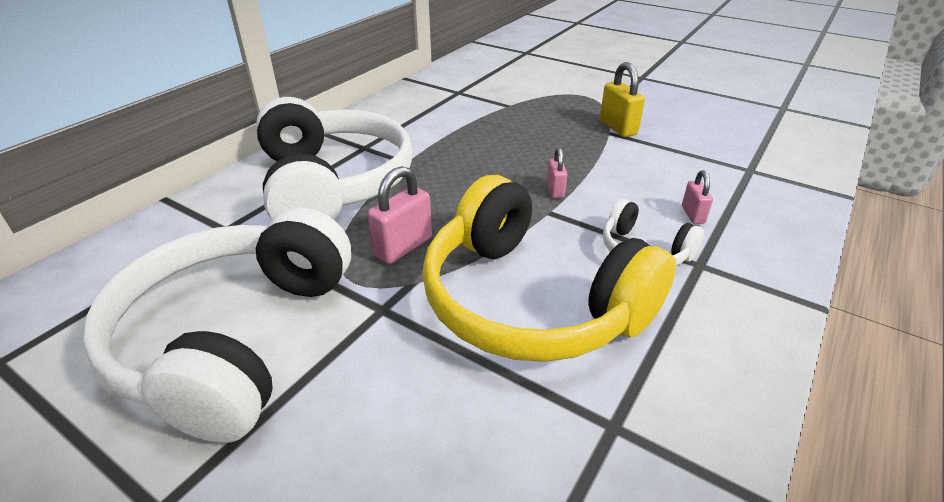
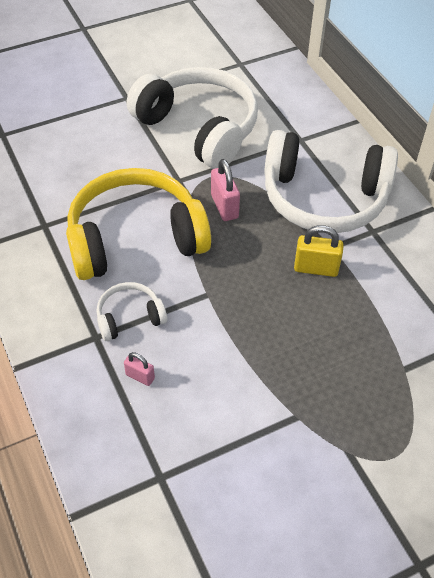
camera: 120 degrees right, 15 degrees up
pink padlock [547,147,567,198] -> none
yellow padlock [600,62,645,137] -> yellow padlock moved to [294,225,344,277]

